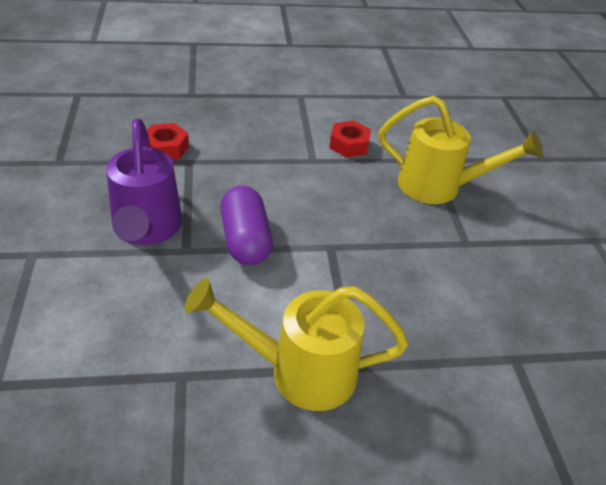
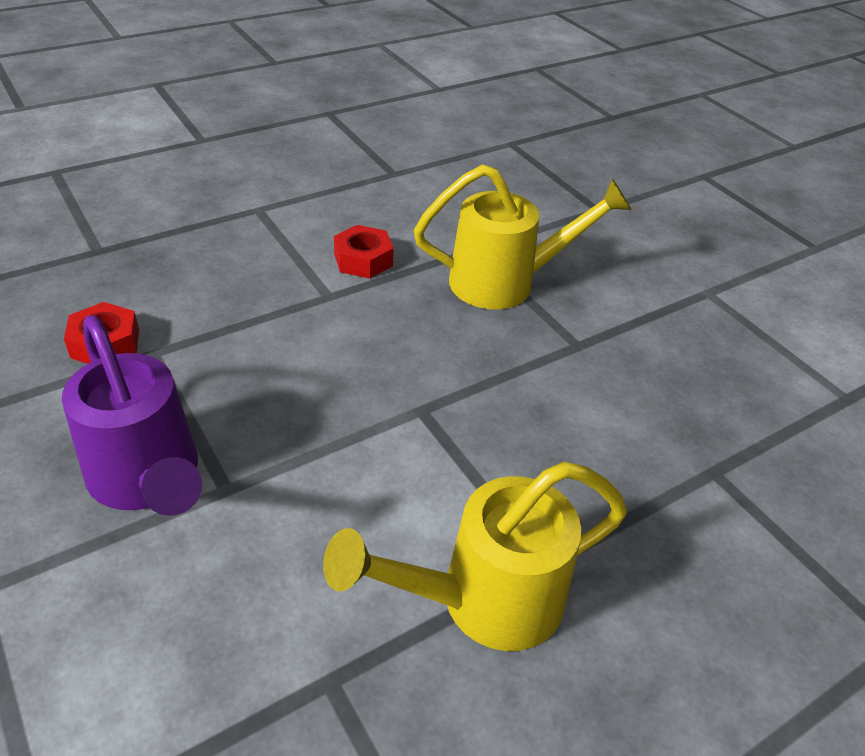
camera: 25 degrees left, 0 degrees up
purple capsule [220,186,273,265] -> none

